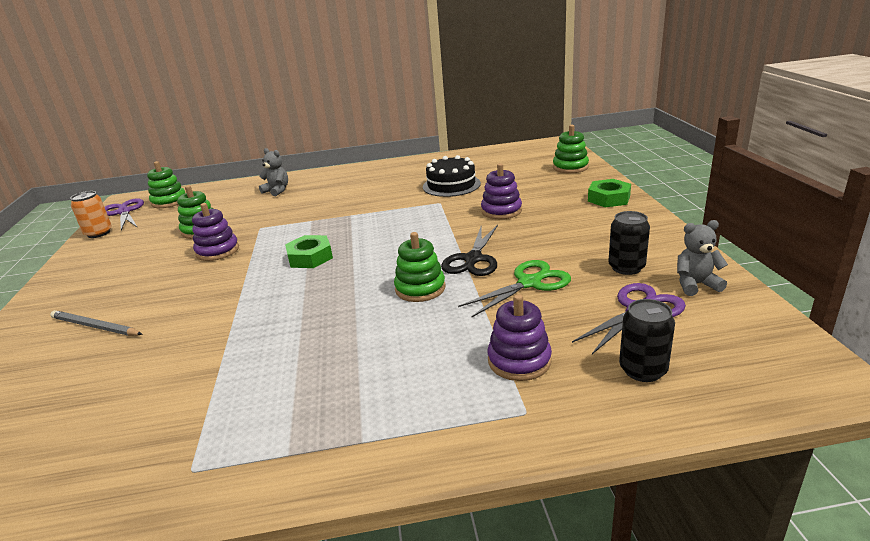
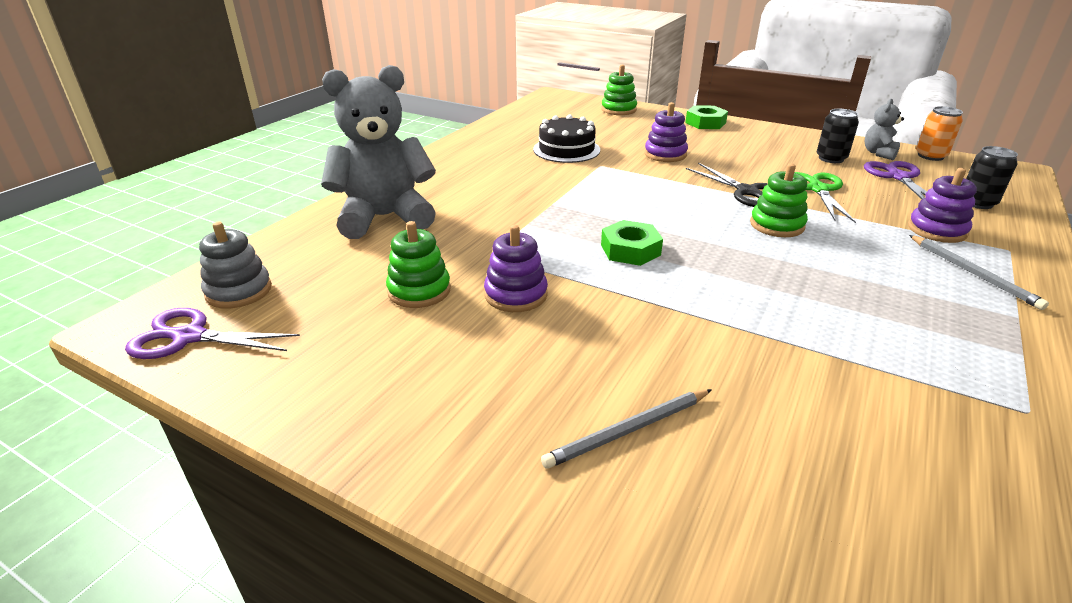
camera: 55 degrees left, 5 degrees up
orange can [70,191,112,238] -> orange can moved to [916,106,963,161]
green stacking toy [147,161,185,208] -> grey stacking toy [199,222,272,308]
grey teddy bear [259,148,288,196] -> grey teddy bear [321,65,436,239], size x2.24
none -> grey pencil [909,235,1049,310]

